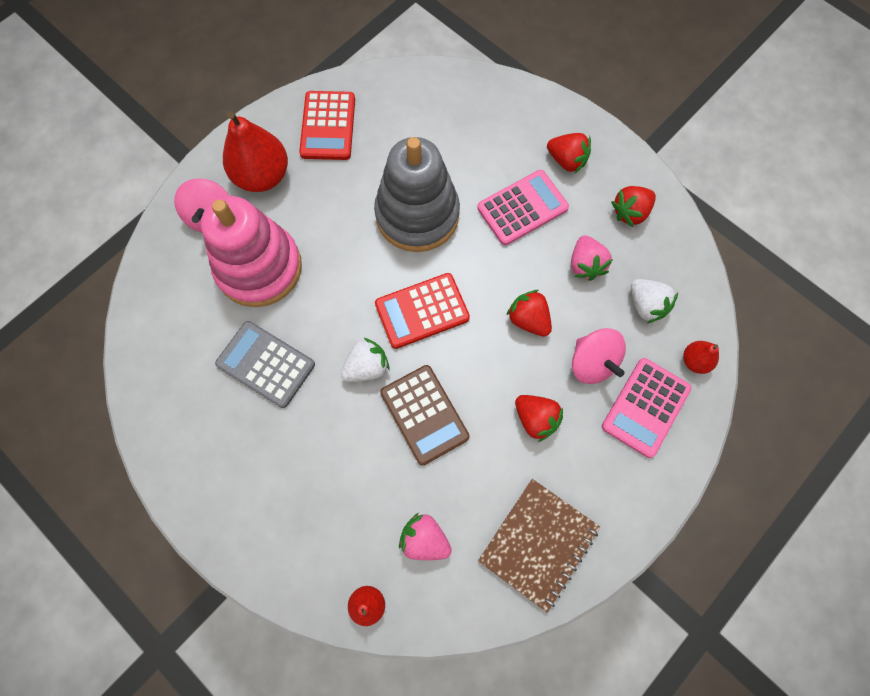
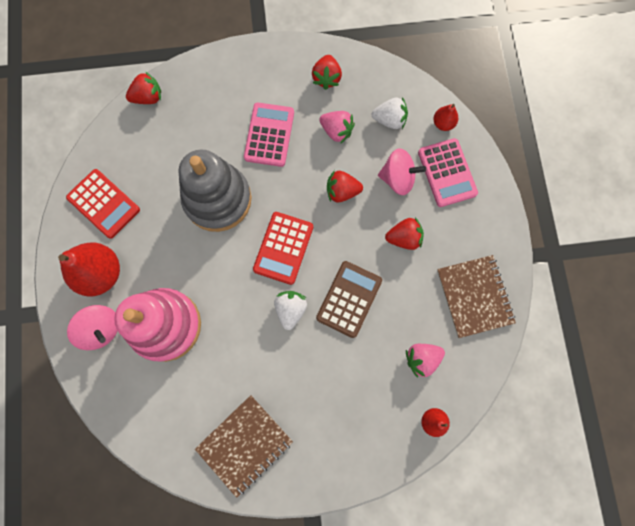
camera: 50 degrees left, 5 degrees up
grey calculator [215,321,315,408] -> none
brown calculator [380,365,470,466] -> brown calculator turned 75 degrees counterclockwise [316,261,382,338]
red strawberry [547,133,591,173] -> red strawberry moved to [126,71,161,104]
none -> brown notebook [195,395,293,498]

